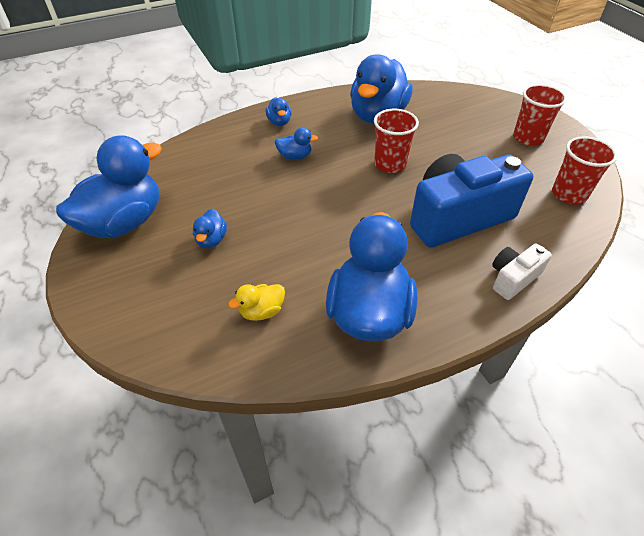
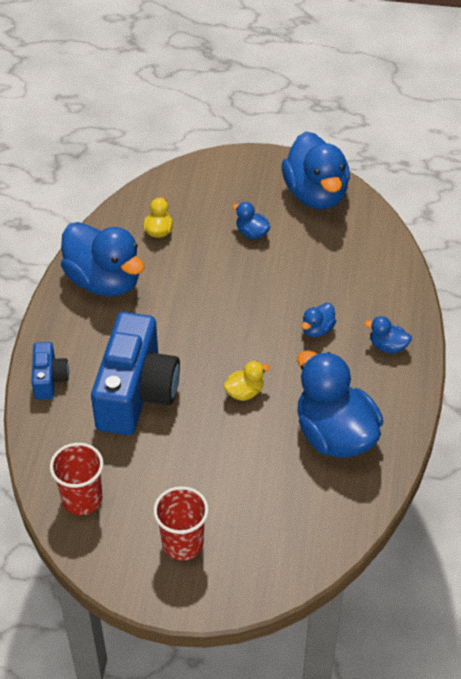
camera: 125 degrees right, 0 degrees up
red cup [374,109,419,173] -> yellow duck [224,361,270,401]
white camera [492,244,552,300] -> blue camera [31,342,69,400]

